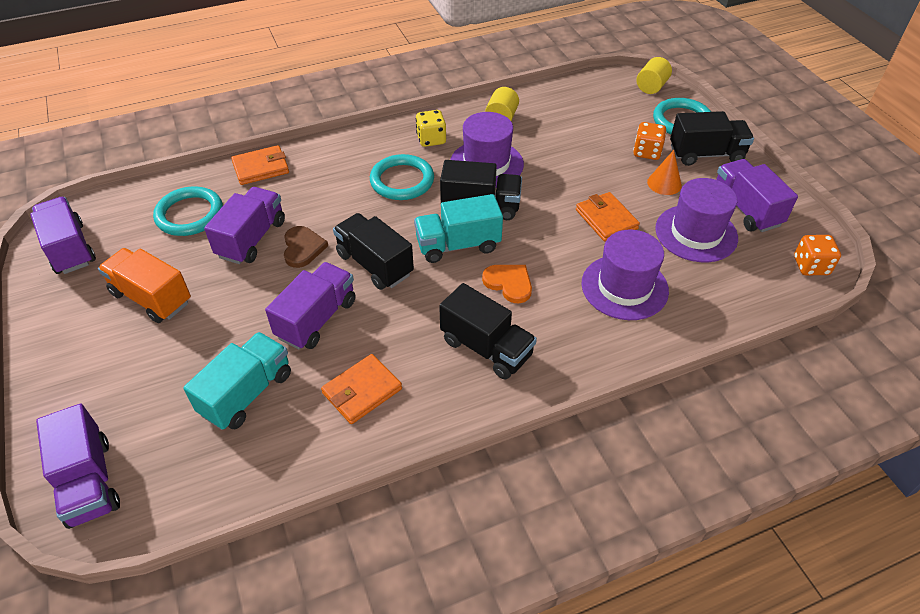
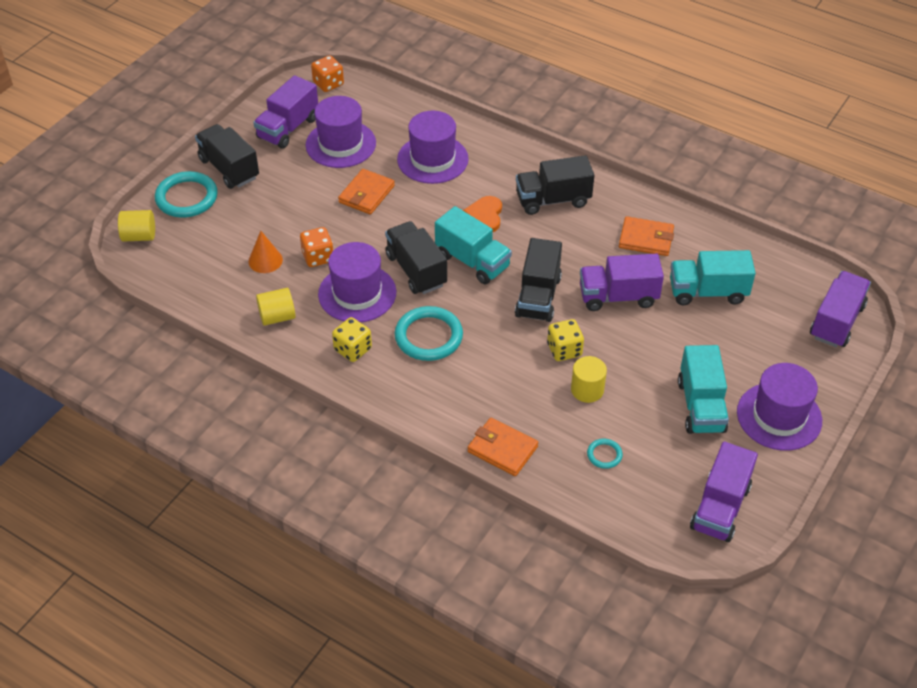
camera: 125 degrees left, 0 degrees up
orange truck [98,248,191,323] -> turquoise truck [678,345,729,434]
turquoise ring [153,186,223,236] -> turquoise ring [587,439,623,469], size x0.48
purple truck [204,187,285,264] -> yellow cylinder [571,356,607,403]
brown heart [284,226,328,268] -> yellow dice [547,319,584,361]
black truck [439,283,537,380] -> black truck turned 105 degrees counterclockwise [516,155,594,215]
orange dice [633,122,666,160] -> orange dice moved to [300,227,334,267]
orange cone [647,150,682,195] -> orange cone moved to [248,231,283,273]
none -> purple hat [737,363,822,451]

